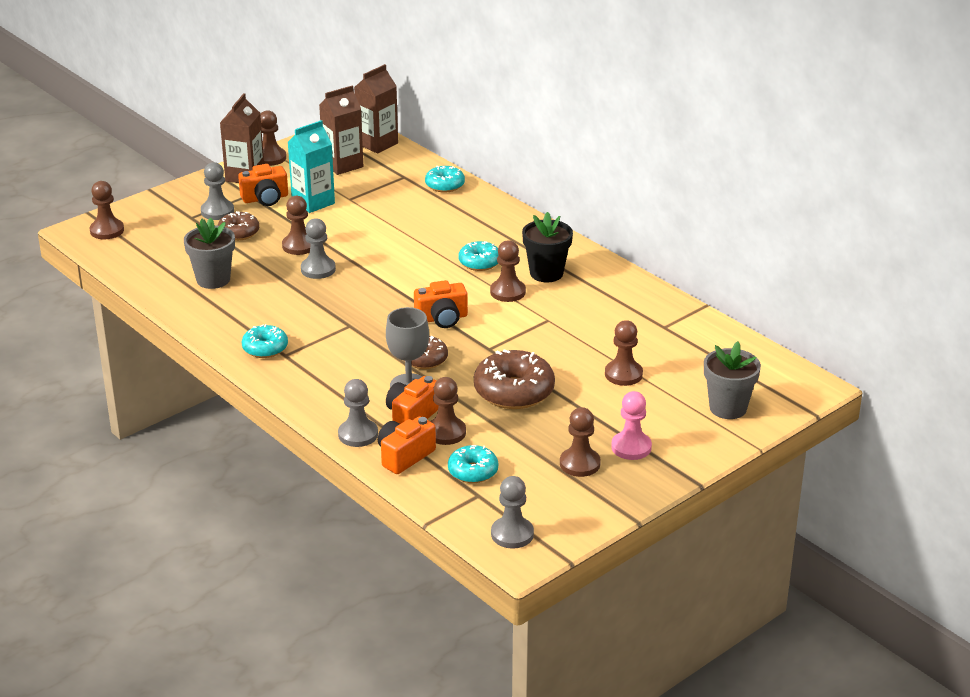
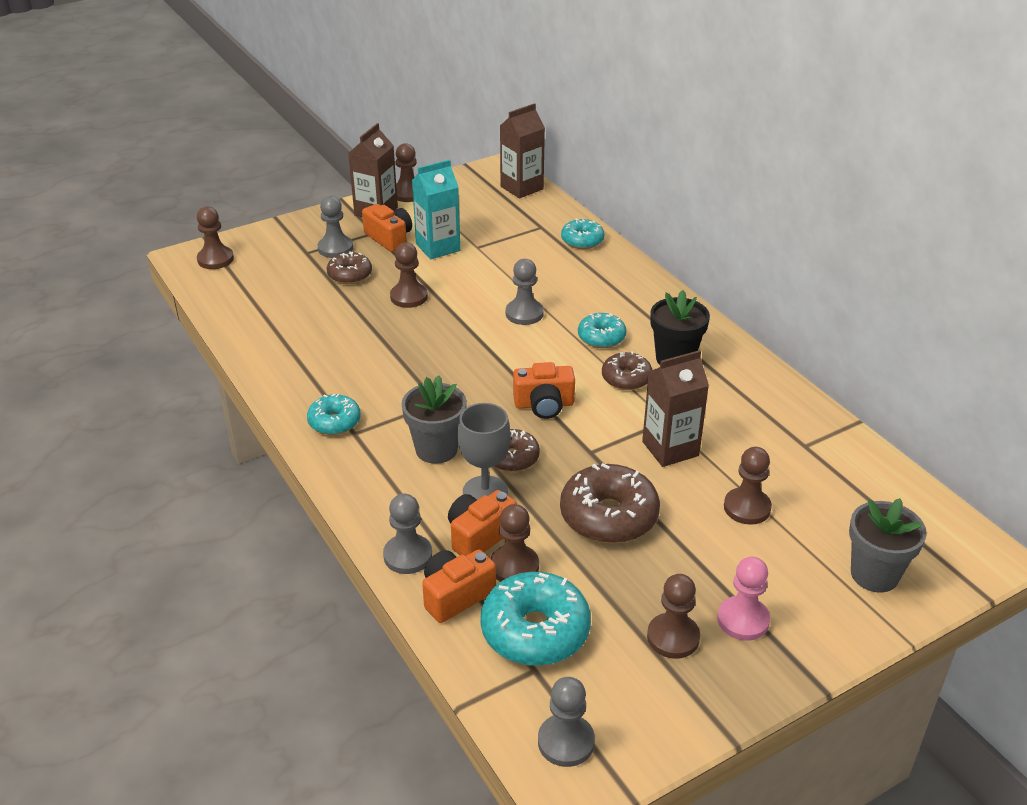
camera: 10 degrees right, 5 degrees up
grey flower pot [184,217,235,289] -> grey flower pot moved to [401,375,467,464]
orange camera [238,164,288,206] -> orange camera turned 120 degrees counterclockwise [362,204,412,252]
grey pawn [301,218,336,279] -> grey pawn moved to [506,259,544,325]
brown carton [319,86,363,175] -> brown carton moved to [642,350,709,467]
turquoise donut [448,445,498,483] -> turquoise donut [480,572,591,666], size x1.70
brown pawn [490,240,526,302] -> brown donut [602,351,652,390]

